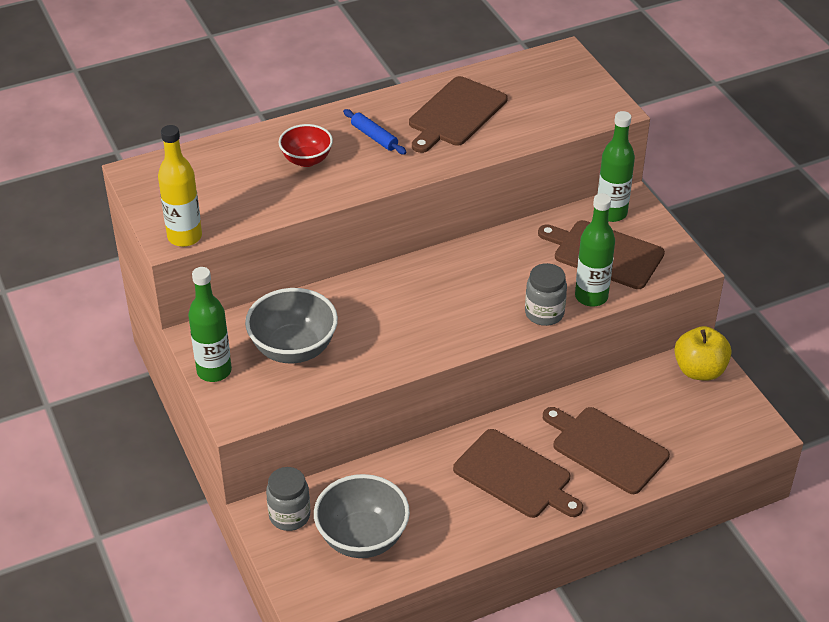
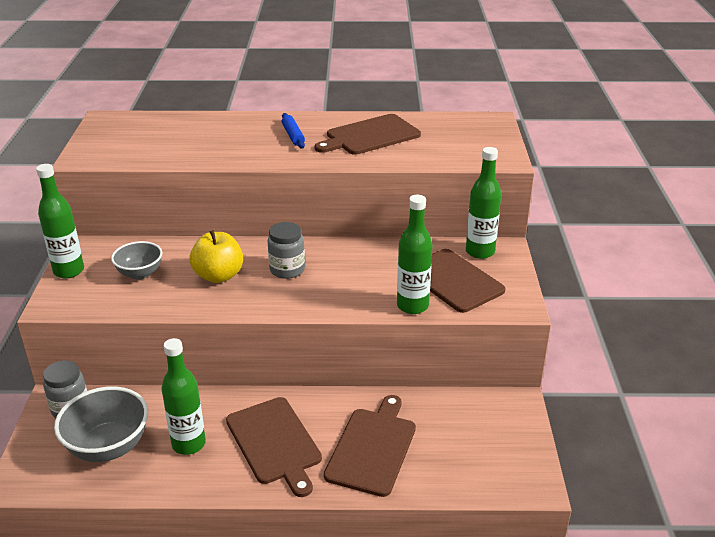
camera: 25 degrees right, 10 degrees down
yellow bottle [158,125,202,247] -> none
grey bowl [245,288,338,363] -> grey bowl [111,241,162,280], size x0.62
red bowl [279,124,333,167] -> none
grey jar [525,263,567,326] -> grey jar moved to [267,222,305,279]
brown cutting board [543,407,670,494] -> brown cutting board turned 45 degrees clockwise [324,395,416,497]
yellow apple [674,326,732,381] -> yellow apple moved to [189,230,243,283]
none -> green bottle [162,338,206,455]

